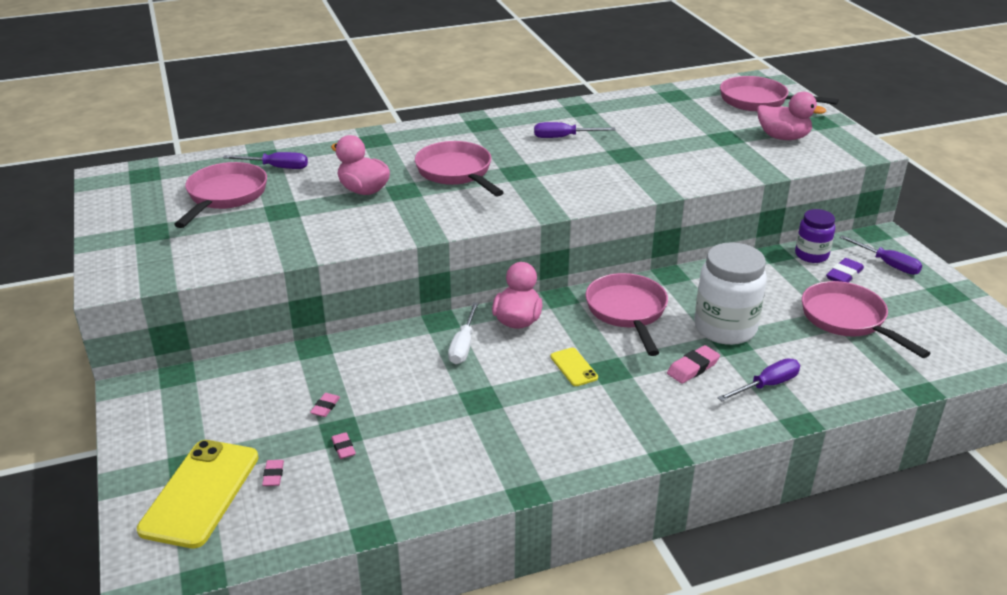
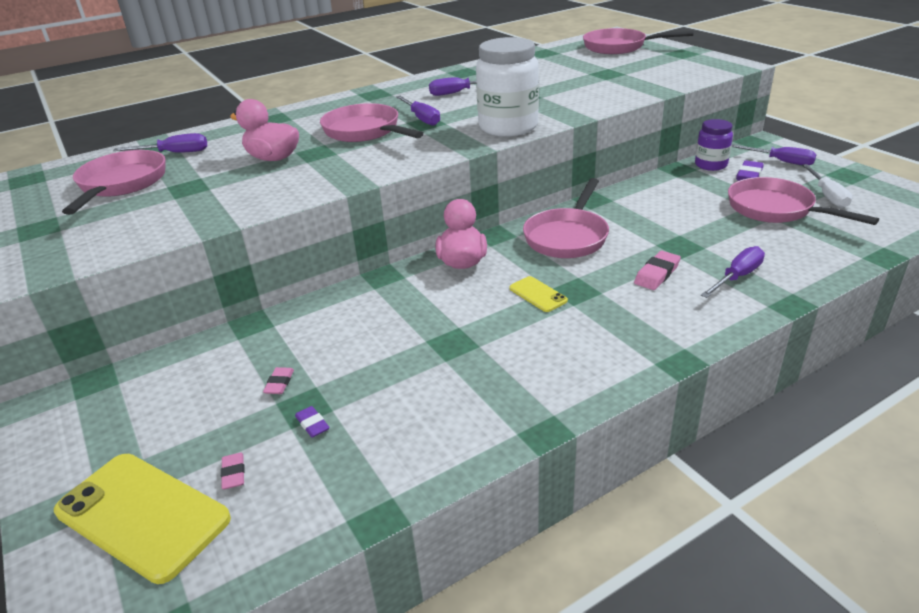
camera: 10 degrees left, 0 degrees up
yellow phone [137,440,258,548] -> yellow phone turned 60 degrees counterclockwise [54,454,231,584]
pink eraser [331,432,356,459] -> purple eraser [295,406,330,438]
white screwdriver [448,302,479,364] -> white screwdriver moved to [803,164,853,208]
pink pan [585,273,668,356] -> pink pan turned 135 degrees counterclockwise [523,178,609,258]
white jar [694,242,767,345] -> white jar moved to [476,37,539,137]
pink duck [757,92,826,140] -> none
none -> purple screwdriver [396,96,440,126]

